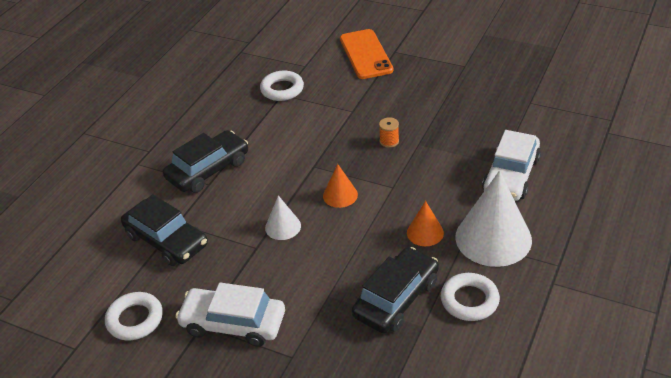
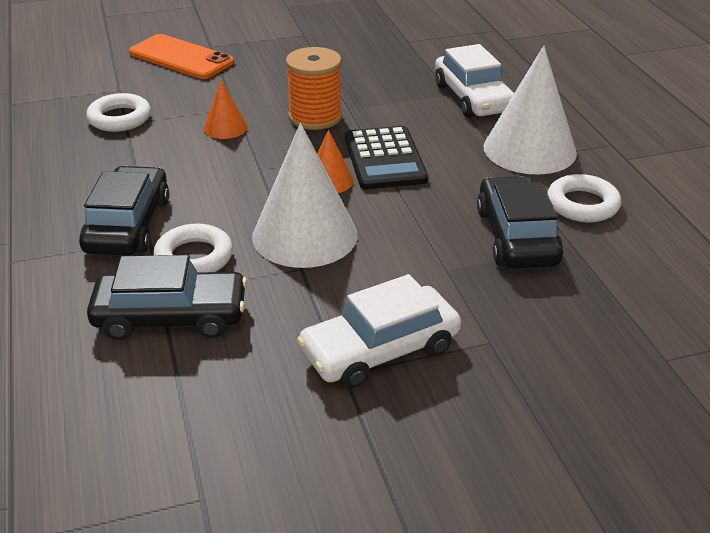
camera: 45 degrees left, 5 degrees down
white ring [105,292,163,340] -> white ring moved to [153,223,233,273]
white cone [265,195,301,240] -> white cone [252,123,358,268], size x2.02
orange spool [379,117,399,148] -> orange spool [286,47,342,130], size x2.08
orange cone [407,201,444,246] -> orange cone moved to [204,80,248,139]
none -> black calculator [345,126,428,189]

